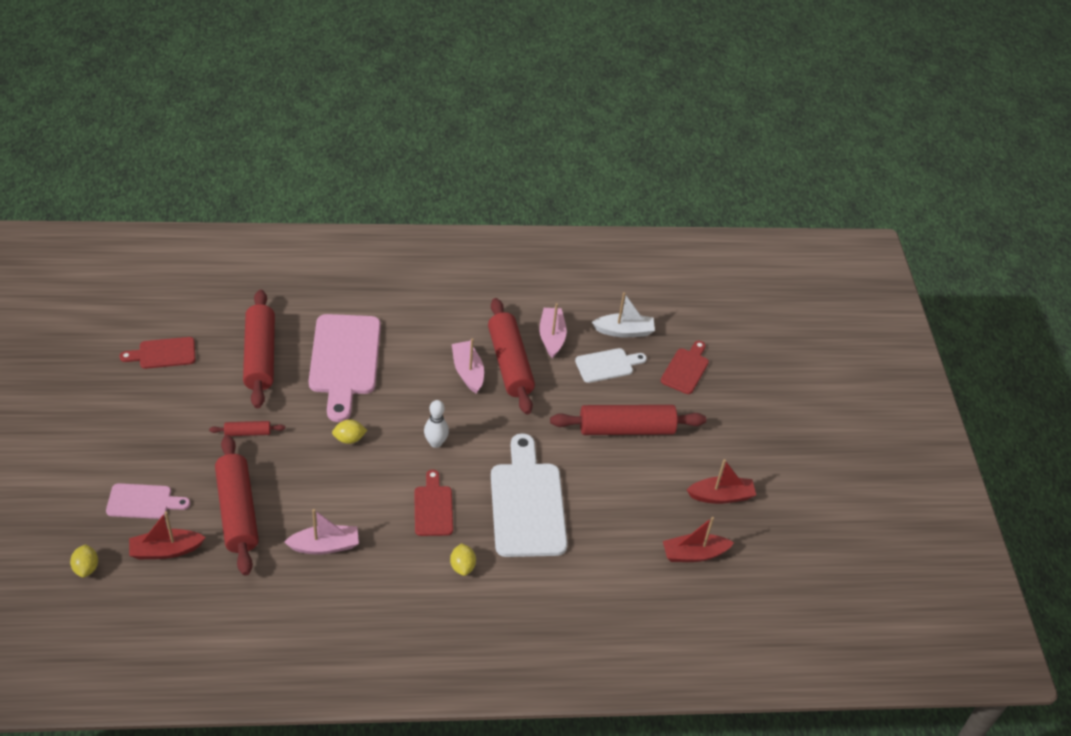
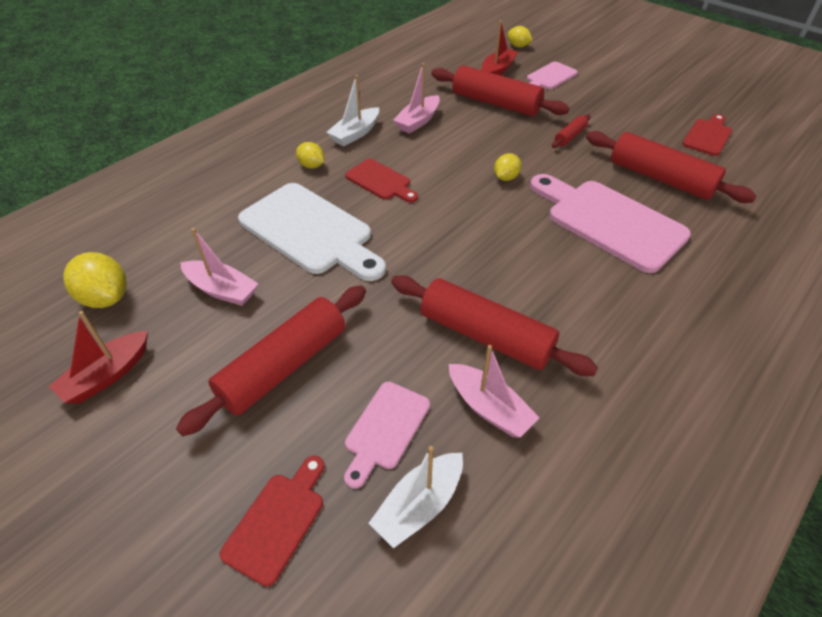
camera: 140 degrees right, 0 degrees up
white bowling pin [424,400,449,448] -> none
pink boat [452,338,484,393] -> pink boat moved to [181,228,259,306]
white cutting board [575,348,647,383] -> pink cutting board [344,382,430,489]
red cutting board [661,341,709,394] -> red cutting board turned 135 degrees counterclockwise [220,455,324,586]
red boat [663,517,734,562] -> yellow lemon [63,252,127,308]
none -> white boat [327,75,379,146]

